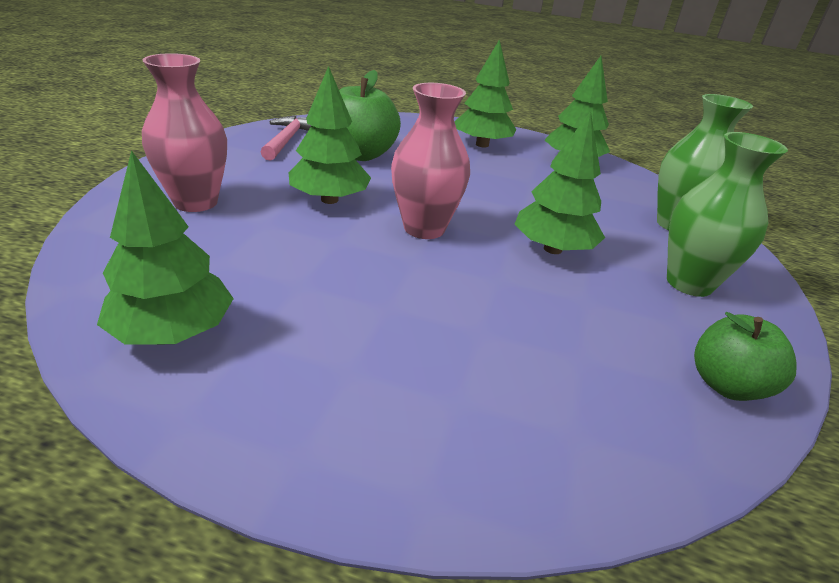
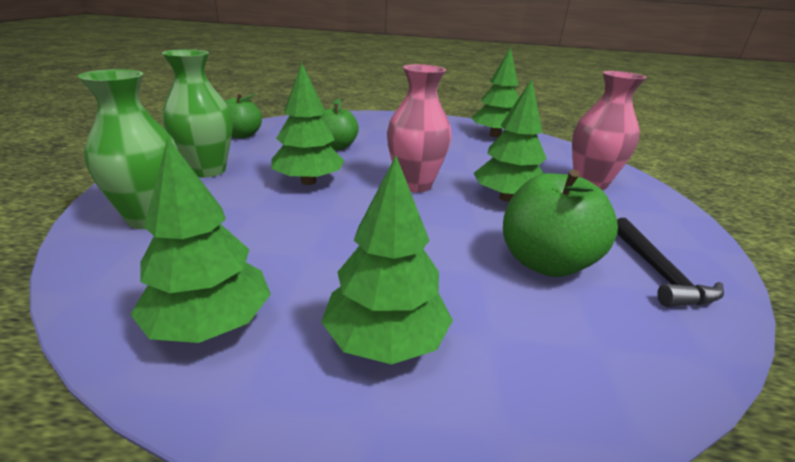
camera: 170 degrees right, 5 degrees down
pink hammer [261,116,312,161] -> black hammer [617,218,724,307]
none -> green apple [320,99,359,150]

